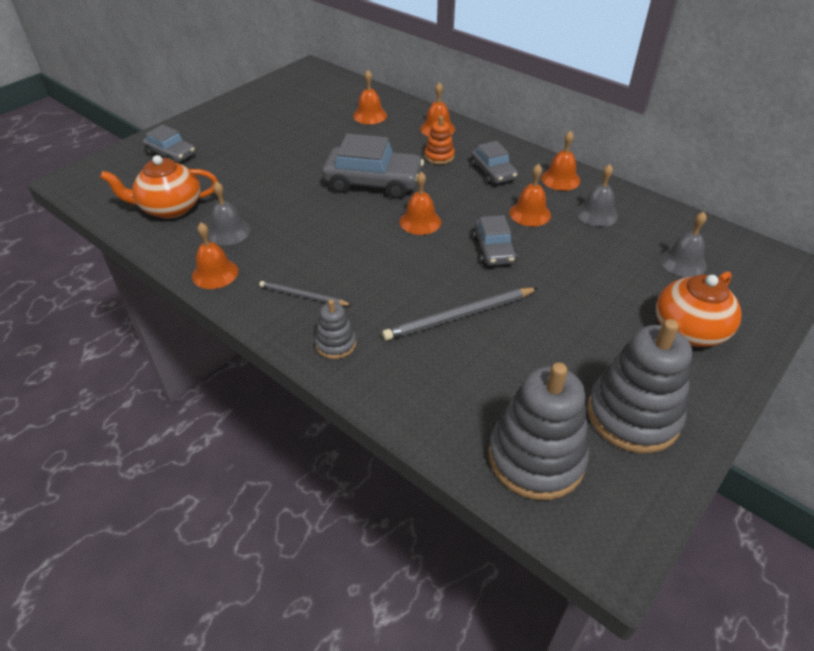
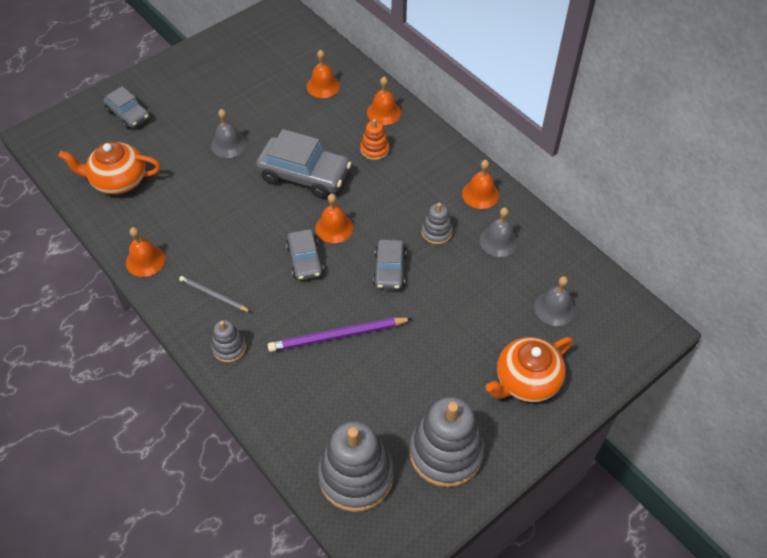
camera: 10 degrees right, 10 degrees up
grey bell [208,181,250,245] -> grey bell moved to [211,109,247,158]
grey pencil [382,287,538,341] -> purple pencil [268,317,413,352]
grey car [471,141,518,185] -> grey car moved to [286,229,324,280]
orange bell [509,164,551,227] -> grey stacking toy [421,203,453,245]

